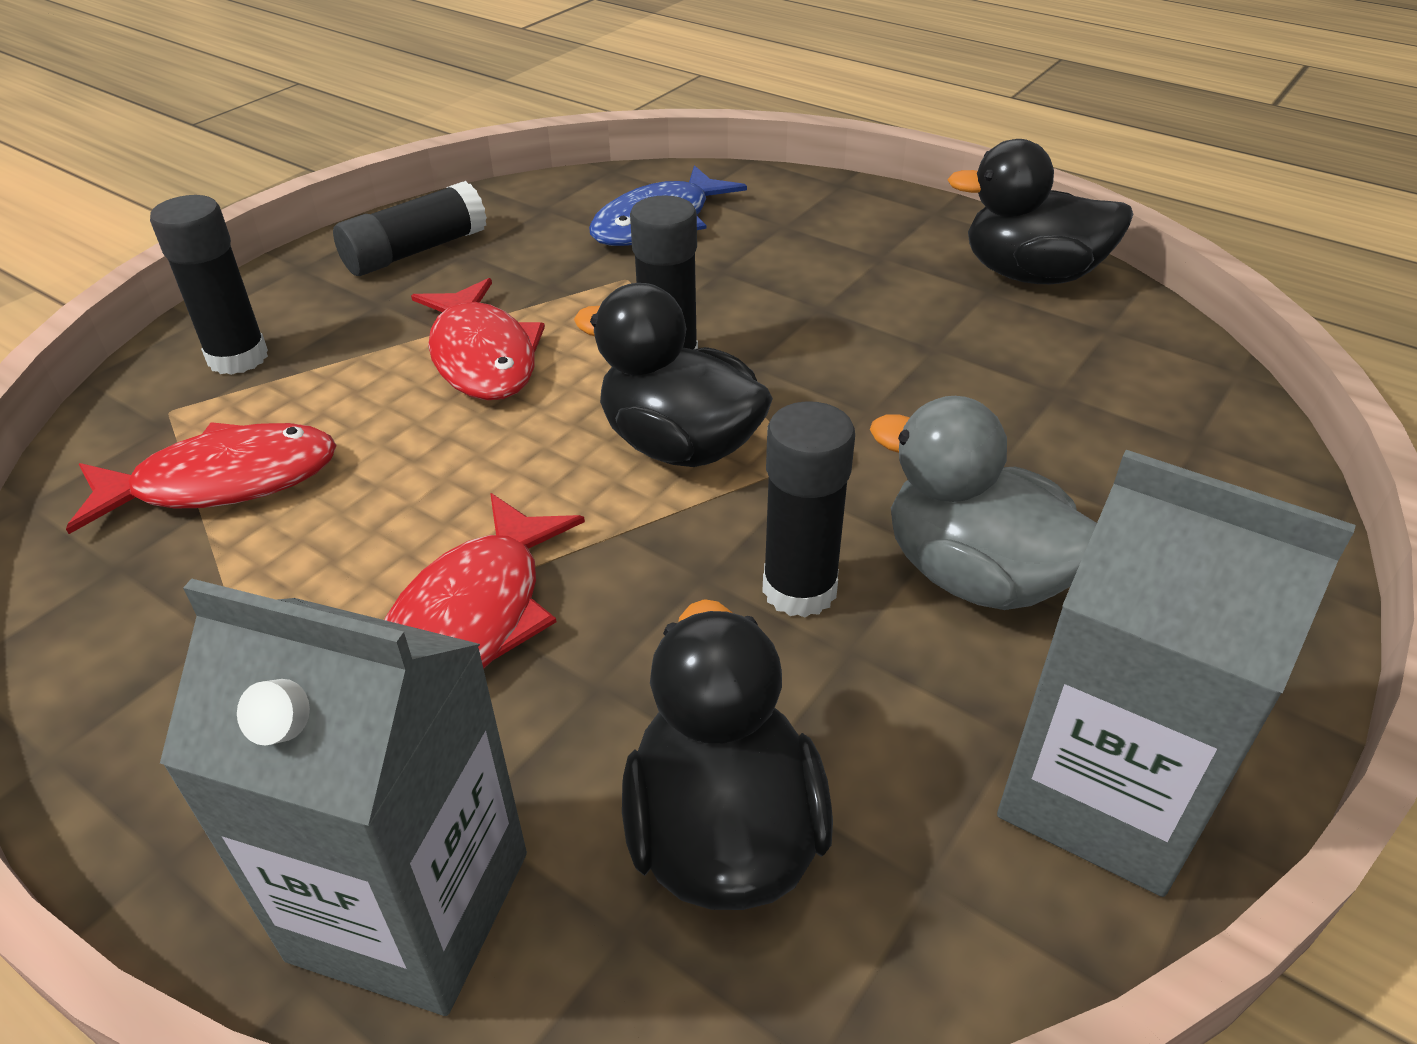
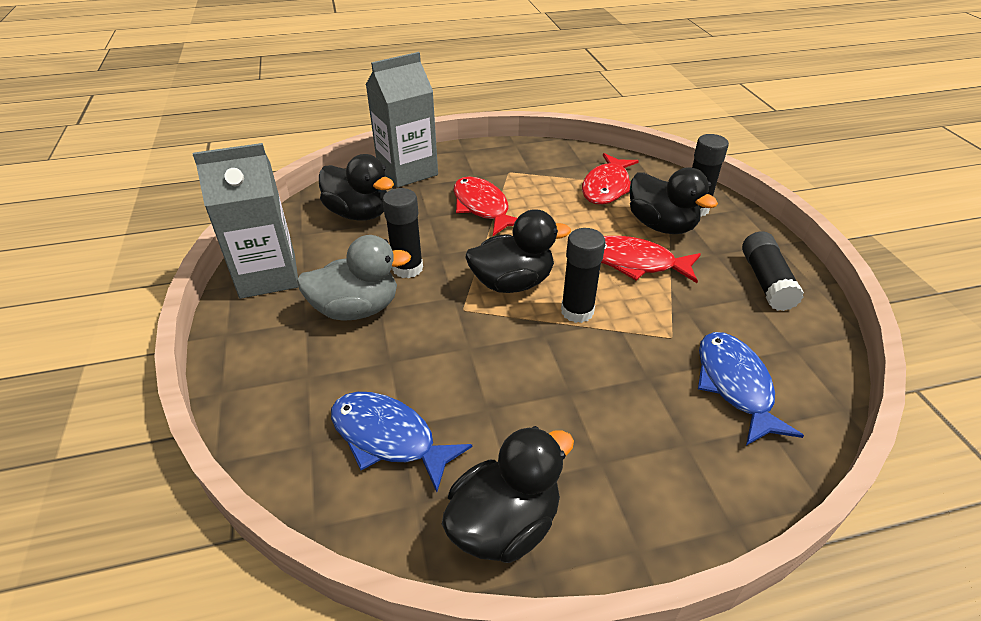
camera: 130 degrees right, 0 degrees up
none -> blue fish [331,392,472,492]
none -> black duck [630,167,718,234]

